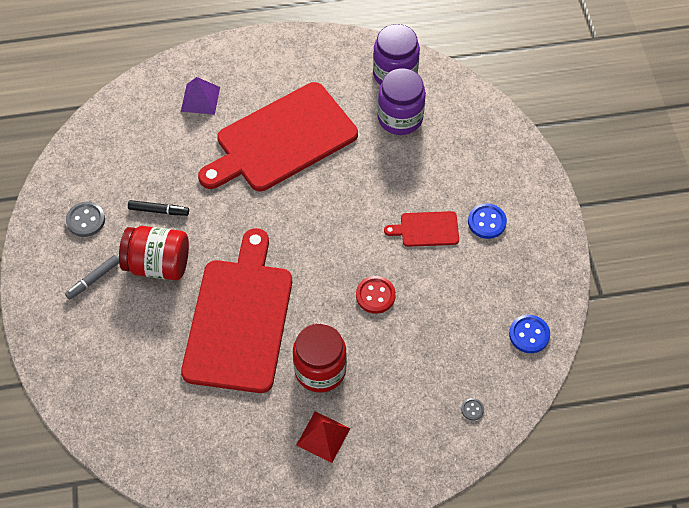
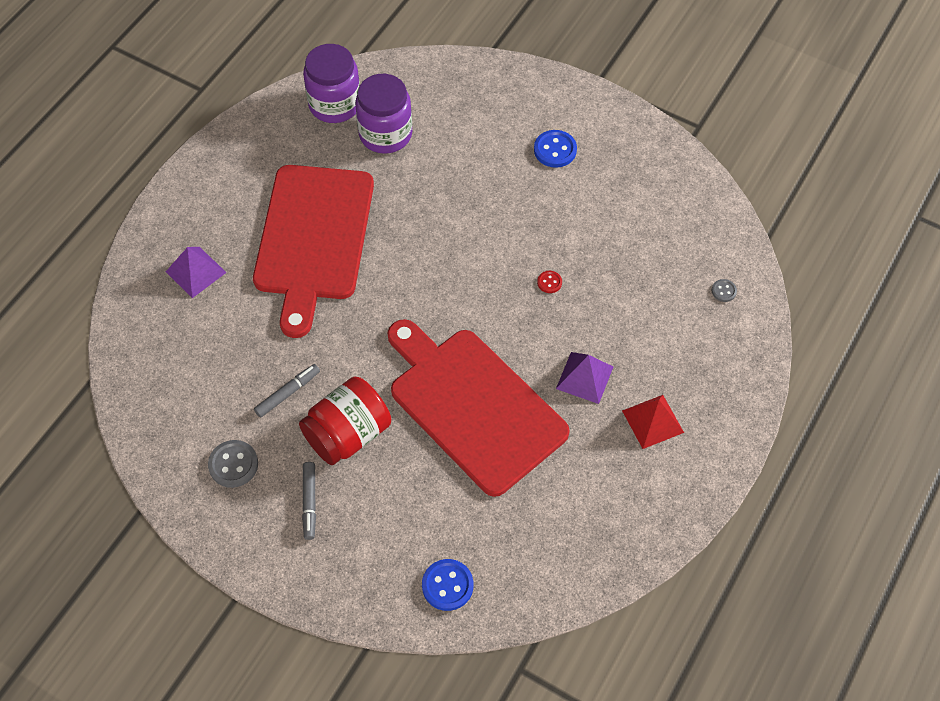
camera: 50 degrees left, 0 degrees up
black marker [128,200,189,216] -> grey marker [254,364,320,417]
red jar [293,323,347,393] -> purple pyramid [556,352,613,404]
red button [356,276,396,314] -> red button [537,271,562,293], size x0.54
red cutting board [384,211,459,247] -> none
blue button [509,315,550,353] -> blue button moved to [422,559,473,611]

